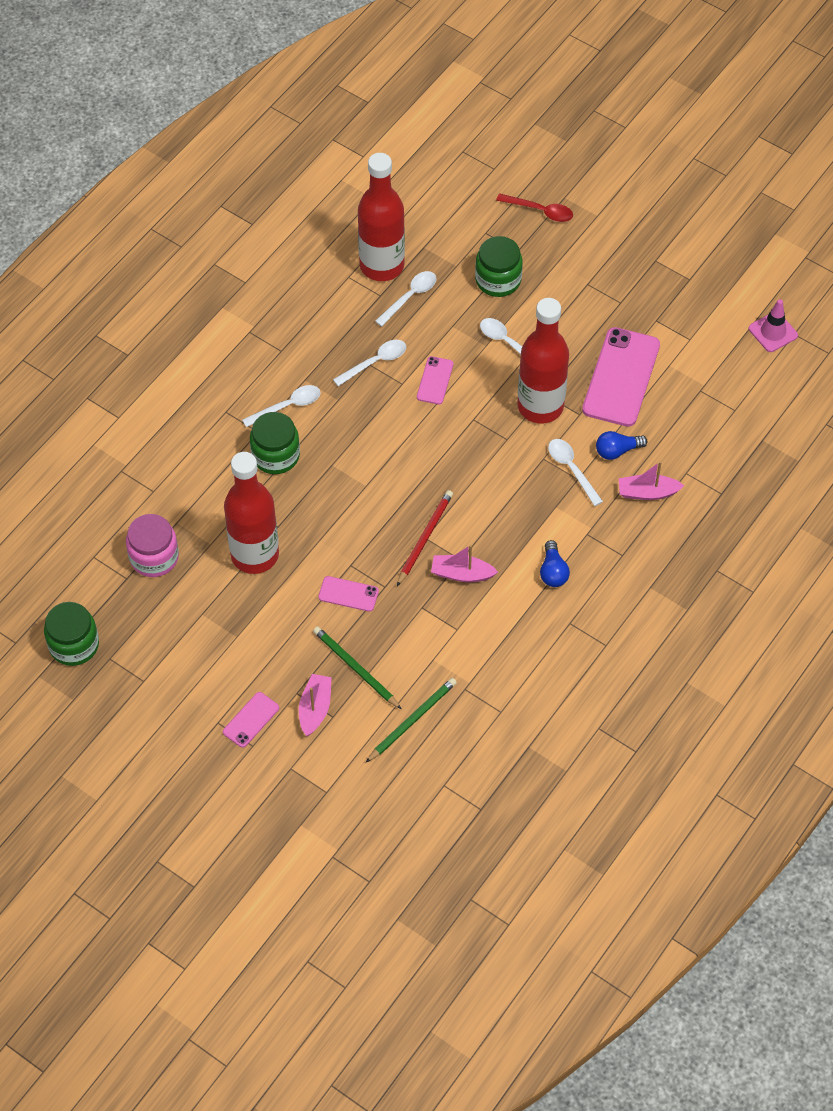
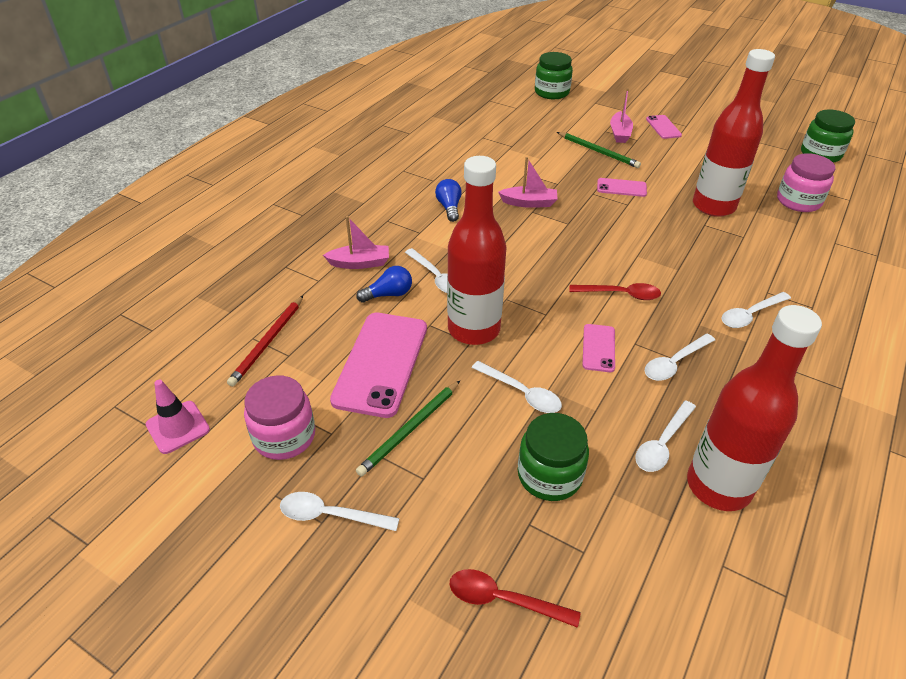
camera: 175 degrees right, 15 degrees down
pink phone [223,692,279,748] -> pink phone turned 45 degrees counterclockwise [646,115,682,139]
green jar [250,412,300,474] -> green jar moved to [535,52,573,99]
green pencil [365,678,457,763] -> green pencil moved to [356,380,461,477]
red pencil [397,490,453,586] -> red pencil moved to [227,296,303,387]
none -> pink jar [244,376,315,460]
none -> white spoon [280,492,400,531]
none -> red spoon [570,283,661,300]

